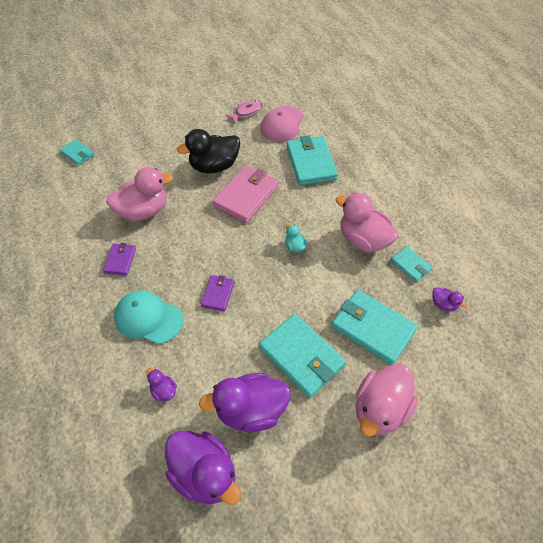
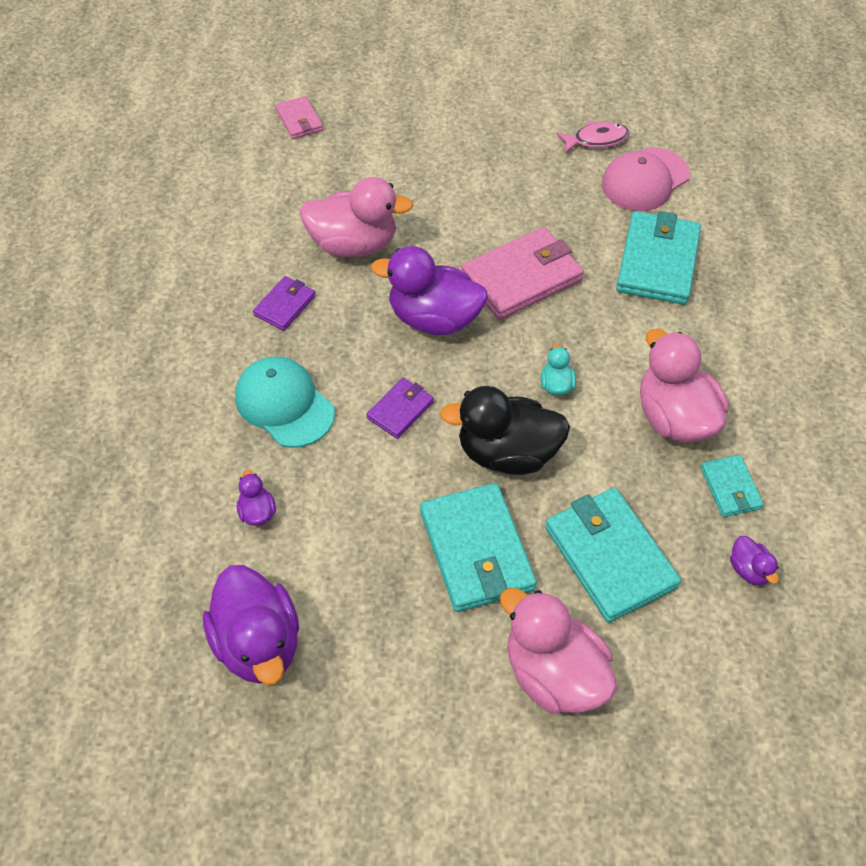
camera: 25 degrees right, 0 degrees up
turquoise wallet [60,139,95,165] -> pink wallet [275,96,323,139]
black duck [177,129,240,173] -> black duck moved to [440,386,570,475]
purple duck [199,373,291,432] -> purple duck moved to [371,246,488,335]
pink duck [356,363,418,437] -> pink duck turned 75 degrees clockwise [500,588,617,714]

